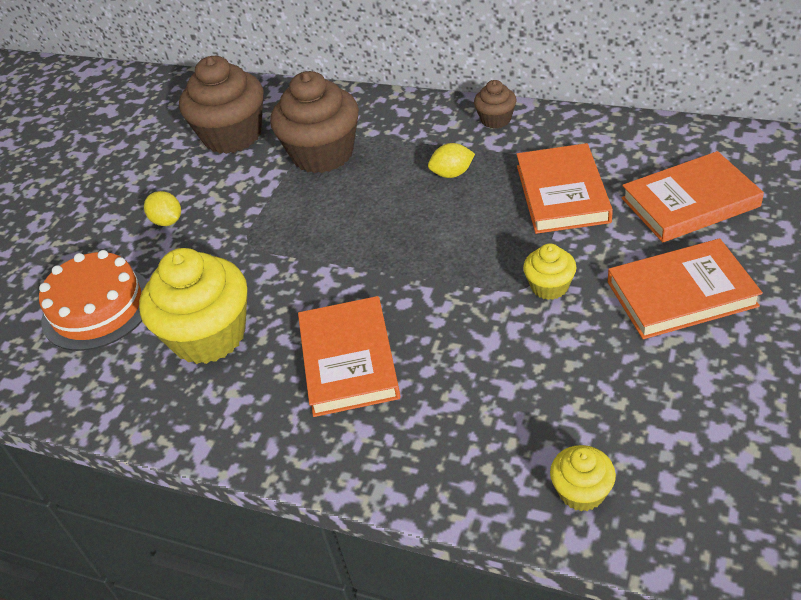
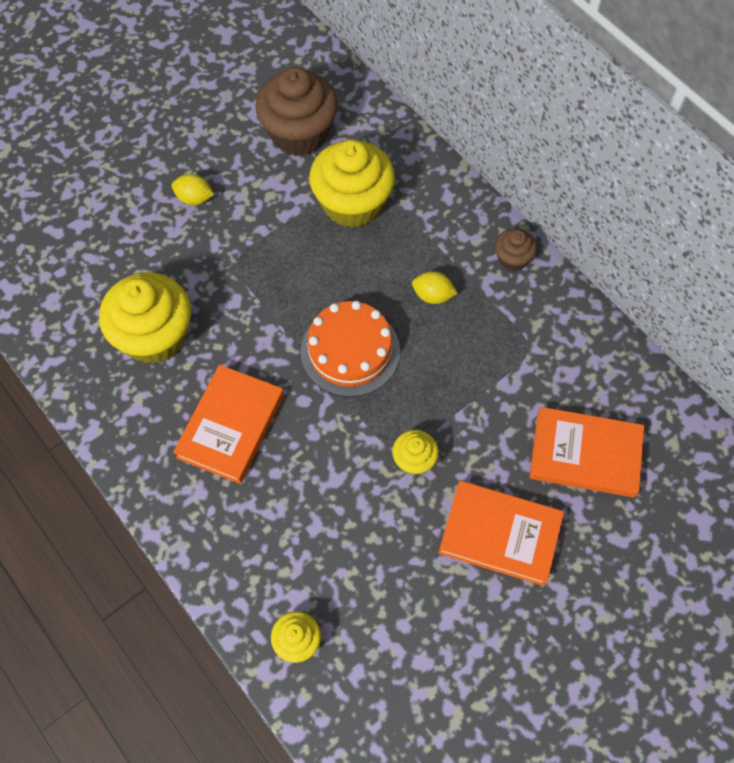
camera: 25 degrees right, 20 degrees up
orange cake [39,250,148,351] -> orange cake moved to [301,301,400,397]
yellow lemon [144,191,181,226] -> yellow lemon turned 60 degrees counterclockwise [171,174,214,205]
brown cupcake [270,71,359,173] -> yellow cupcake [309,140,395,228]
orange book [517,143,613,234] -> none

